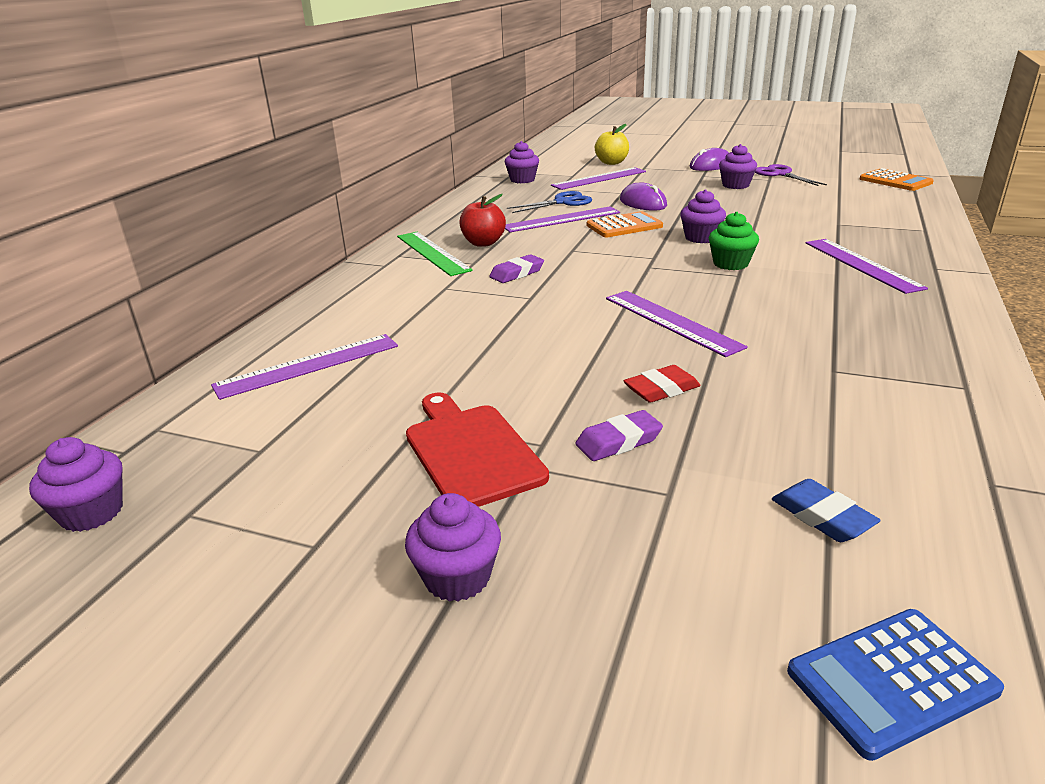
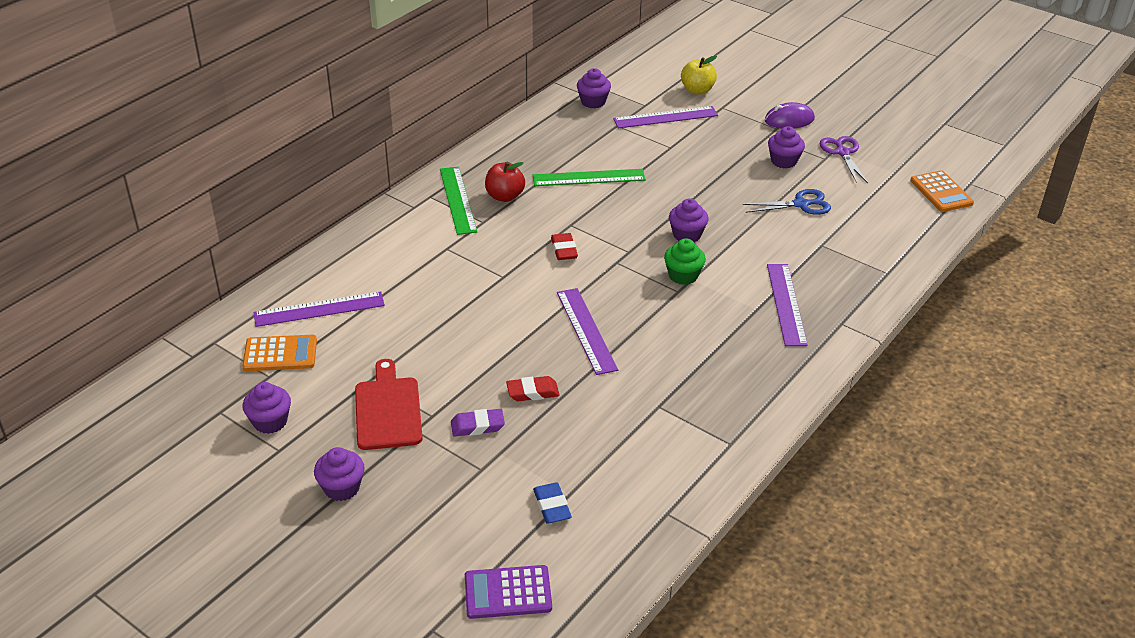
camera: 15 degrees right, 10 degrees up
purple cupcake [29,437,123,532] -> purple cupcake moved to [243,382,291,434]
purple eraser [489,254,544,283] -> none
purple ruler [505,207,620,232] -> green ruler [533,169,646,186]
blue scissors [507,191,592,213] -> blue scissors moved to [743,189,831,215]
orange calculator [587,211,663,237] -> orange calculator moved to [242,335,317,371]
purple mouse [620,182,667,211] -> none
blue calculator [787,609,1004,761] -> purple calculator [465,565,552,619]
none -> red eraser [551,233,578,260]

